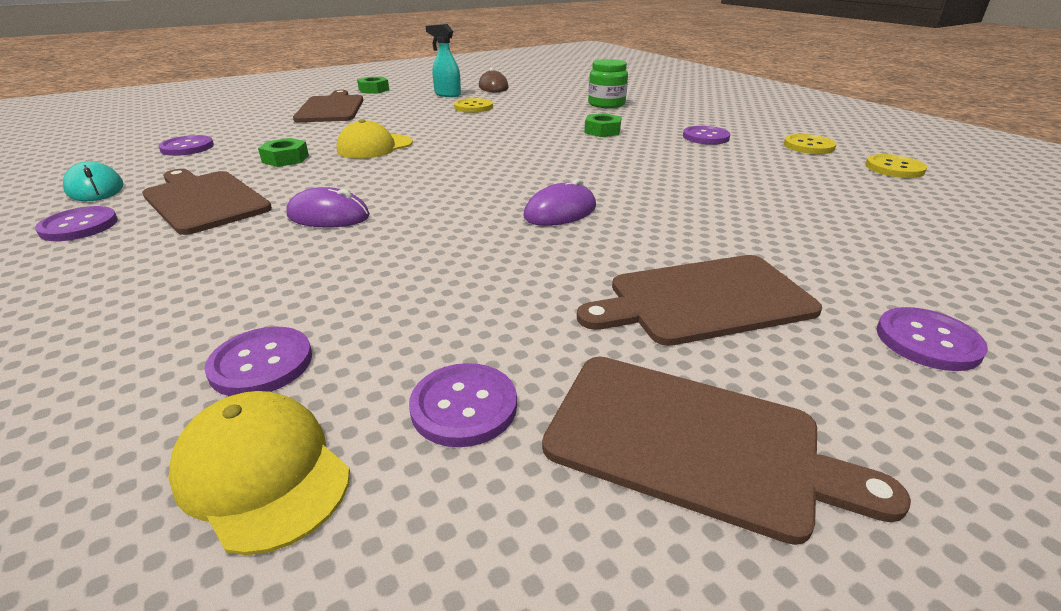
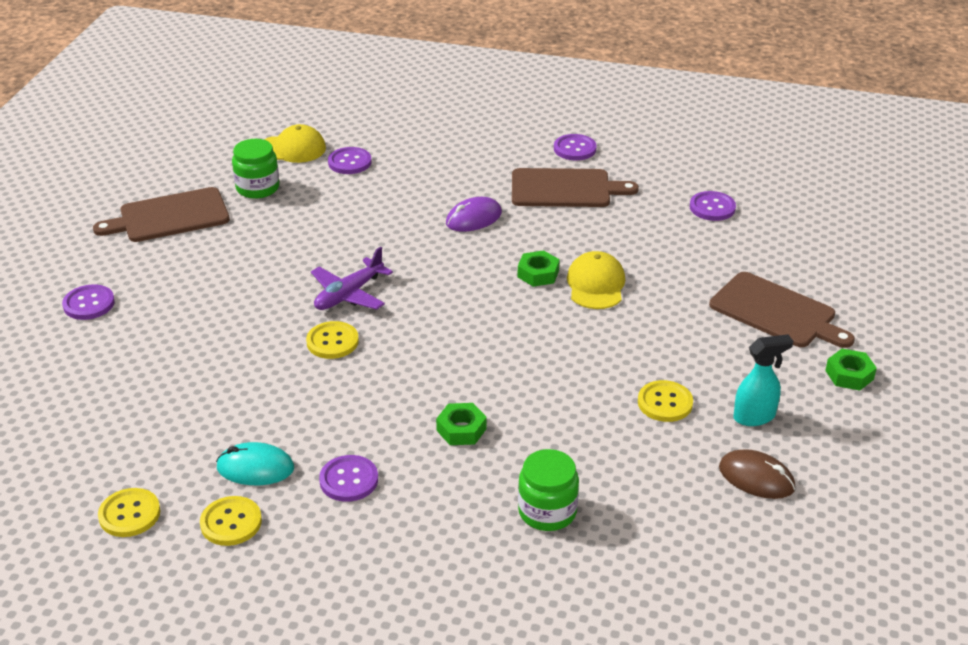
camera: 135 degrees right, 5 degrees up
turquoise mouse [63,161,123,201] -> turquoise mouse moved to [216,442,294,485]
green nut [258,138,309,167] -> green nut moved to [518,250,560,287]
purple button [409,363,517,447] -> green jar [232,139,280,199]
purple mouse [523,179,596,226] -> purple plane [311,247,393,310]
brown cutting board [577,255,822,346] -> none
none -> yellow button [306,321,359,359]

